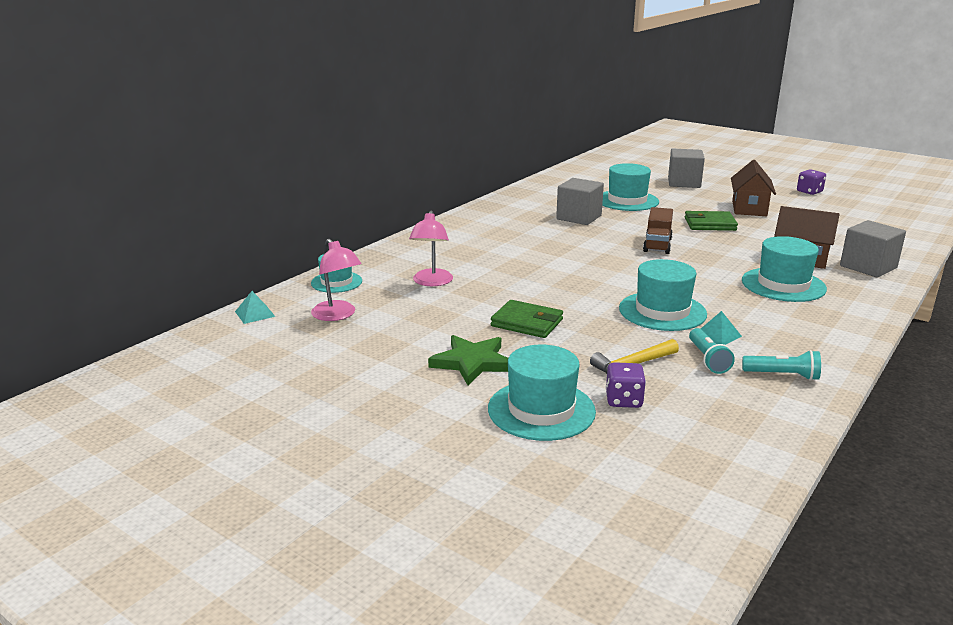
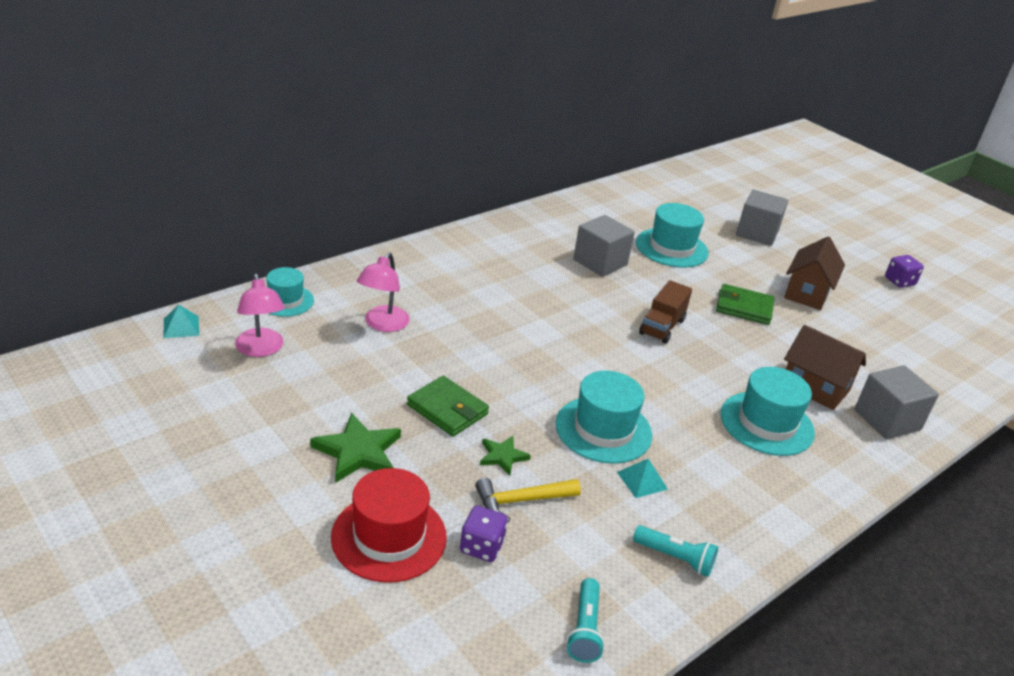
camera: 10 degrees right, 10 degrees up
turquoise hat [488,345,596,441] -> red hat [331,468,447,583]
turquoise flashlight [689,328,735,374] -> turquoise flashlight moved to [566,578,605,663]
none -> green star [480,436,531,475]

